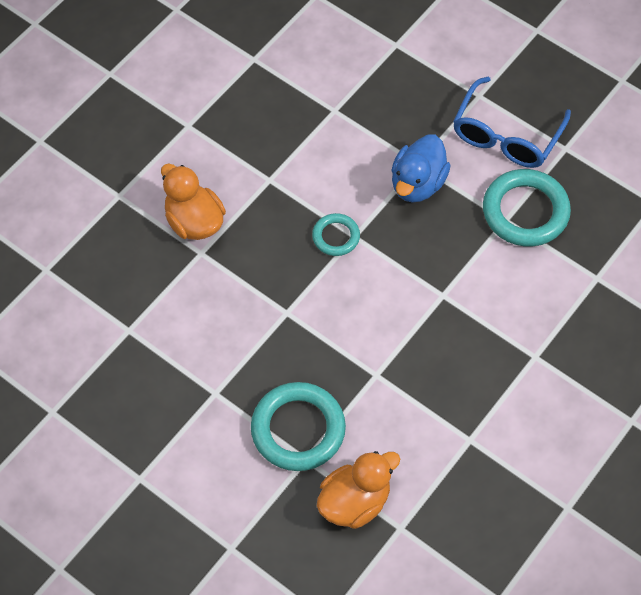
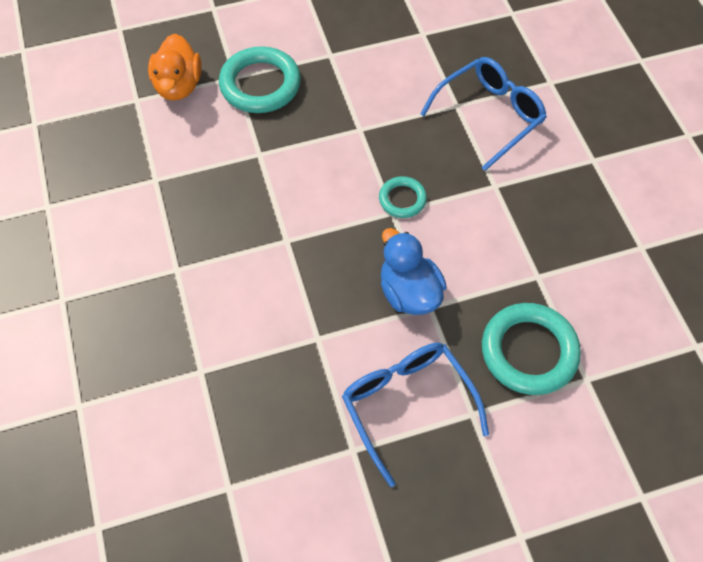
camera: 125 degrees right, 0 degrees up
orange duck [161,164,226,240] -> blue glasses [420,57,547,171]
turquoise ring [483,169,571,247] -> turquoise ring moved to [482,303,581,395]

